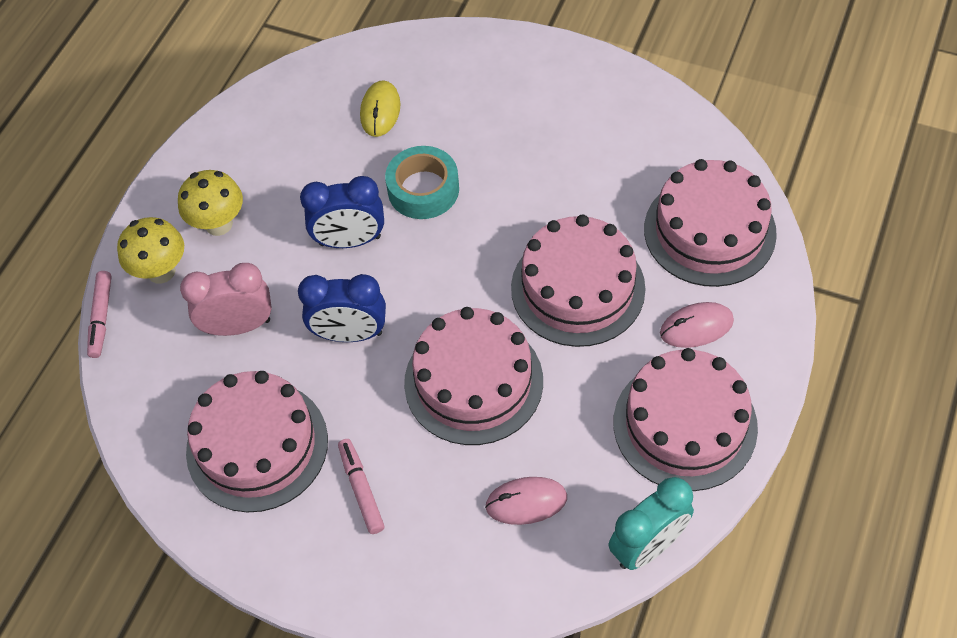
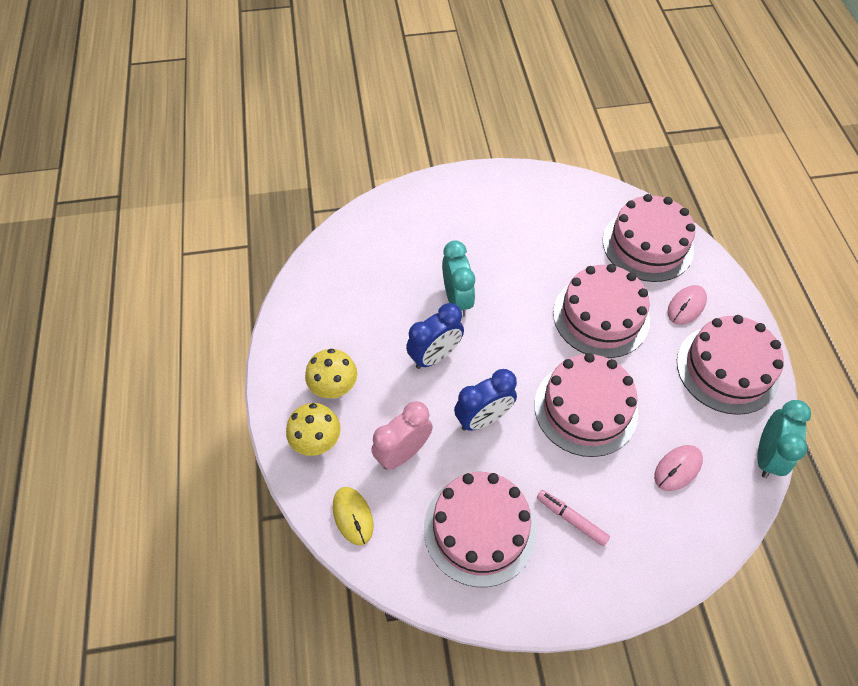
camera: 35 degrees left, 0 degrees up
pink marker [87,271,112,358] -> none
yellow mouse [360,80,400,137] -> yellow mouse moved to [333,487,373,546]
turquoise tape [385,146,459,219] -> turquoise clock [442,240,475,317]

